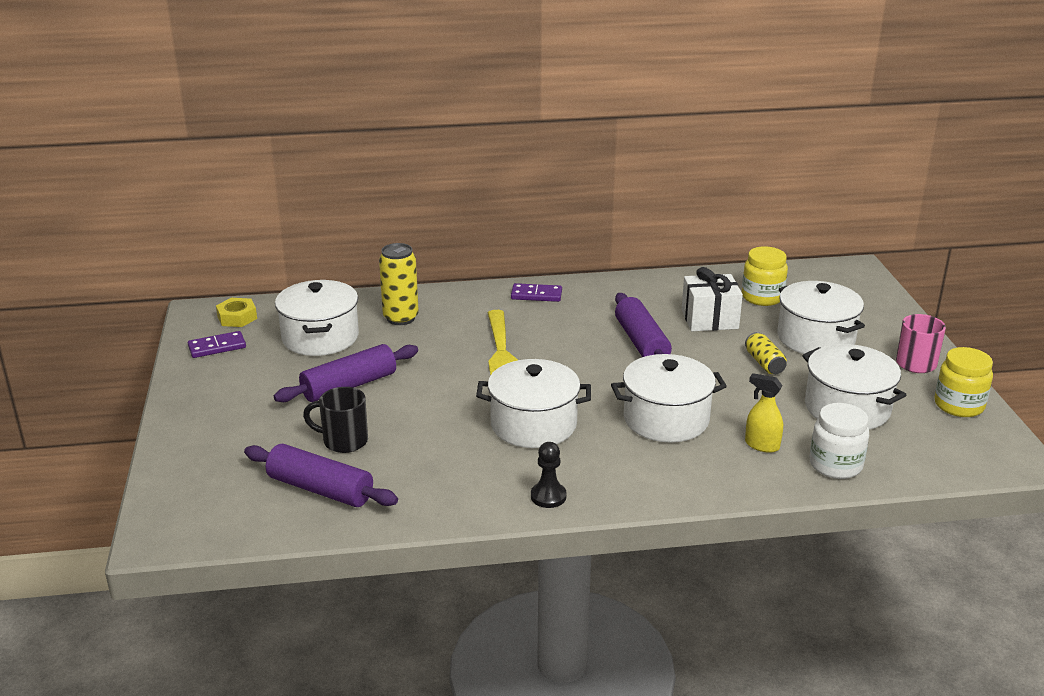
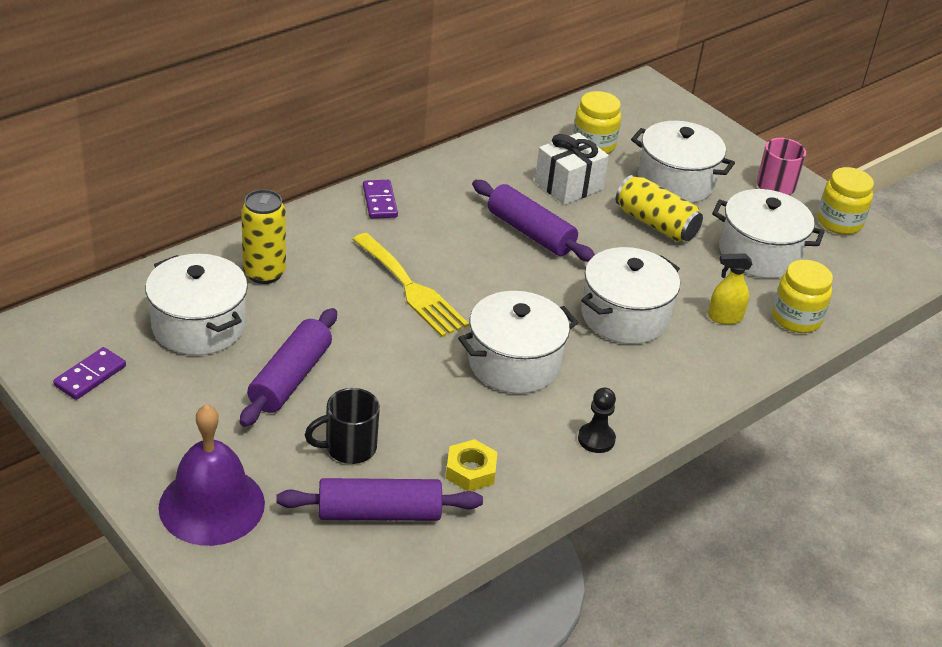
camera: 35 degrees left, 10 degrees up
yellow nut [216,298,257,327] -> yellow nut moved to [446,439,498,491]
purple domino [511,283,562,302] -> purple domino turned 75 degrees counterclockwise [363,180,398,219]
yellow can [745,332,787,374] -> yellow can [616,175,703,242], size x1.59
white jar [810,403,869,479] -> yellow jar [772,260,833,333]
none -> purple bell [159,404,265,546]

